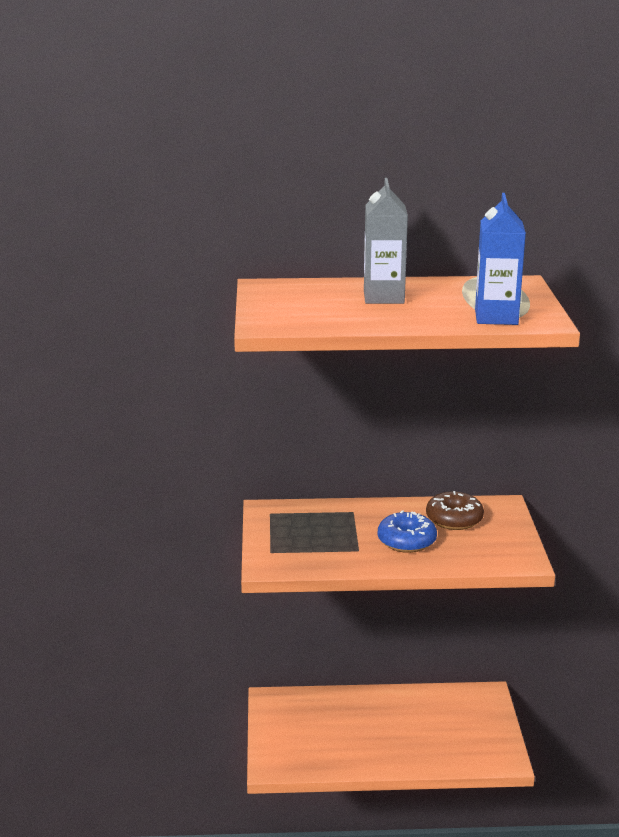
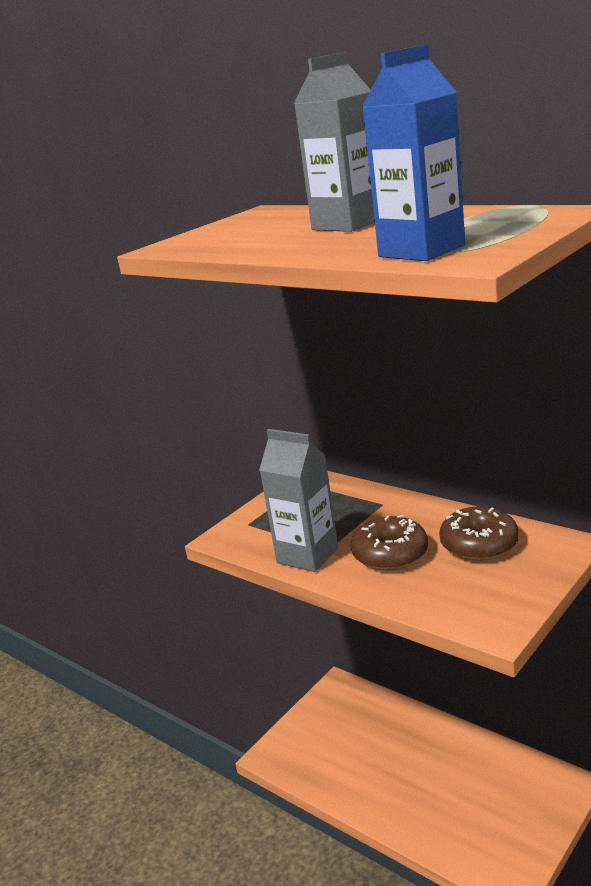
camera: 45 degrees right, 0 degrees up
blue donut [378,510,437,553] -> brown donut [351,515,428,571]
none -> grey carton [259,429,338,572]

